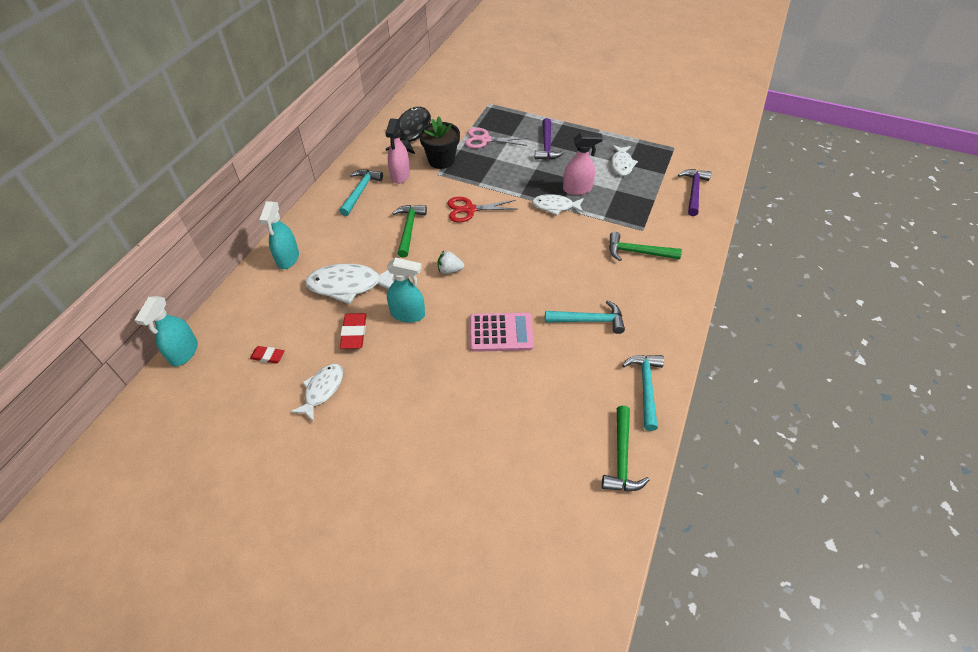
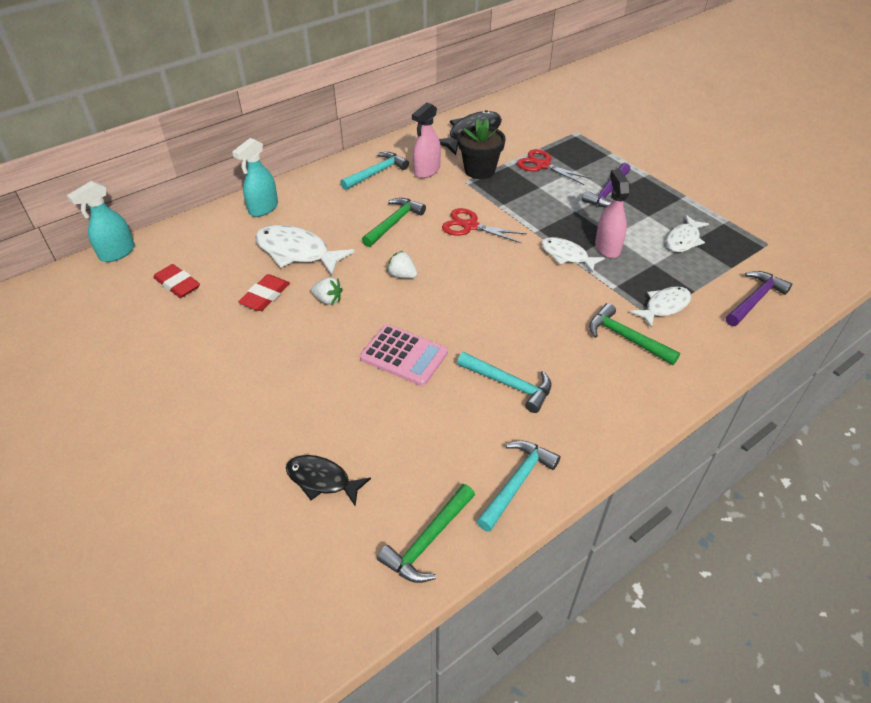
camera: 30 degrees right, 5 degrees down
red eraser [250,346,284,364] -> red eraser [153,264,200,298], size x1.52
white fish [291,364,343,422] -> white fish moved to [630,286,691,328]
turquoise spray bottle [387,258,425,323] -> white strawberry [311,277,343,305]
pink scissors [465,127,528,148] -> red scissors [517,149,592,185]
pink spray bottle [563,133,603,195] -> pink spray bottle turned 120 degrees counterclockwise [595,169,630,258]
none -> black fish [286,455,371,506]

